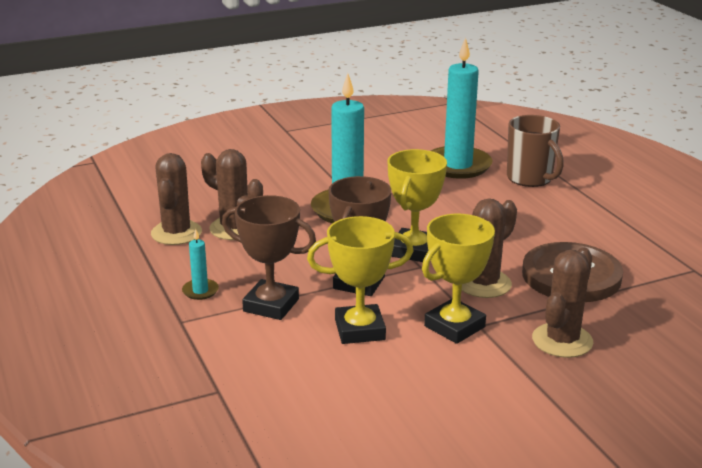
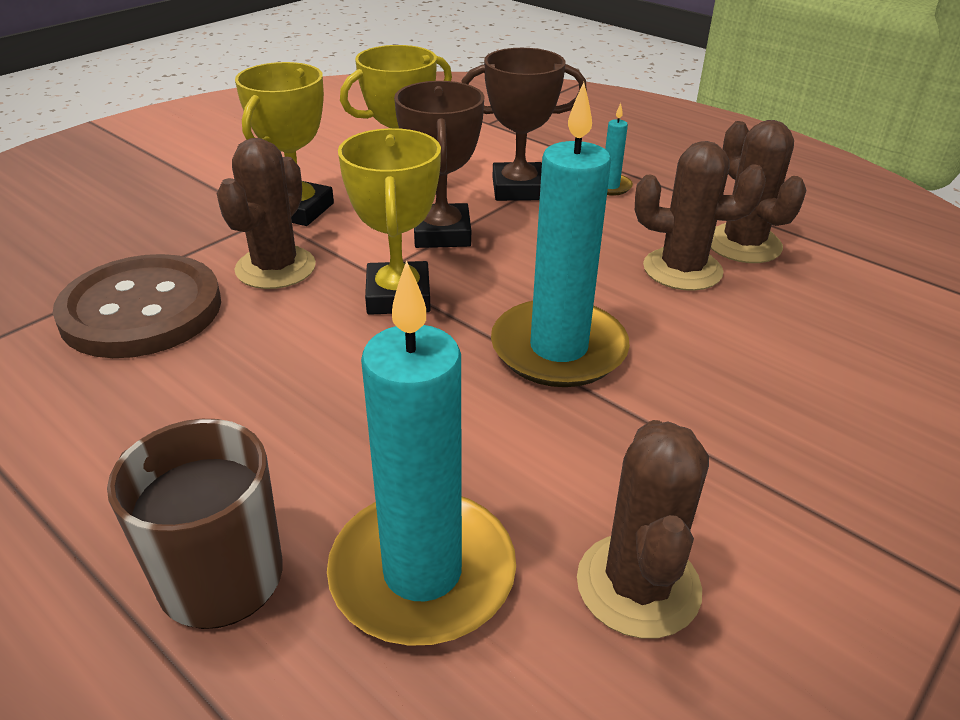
camera: 155 degrees right, 10 degrees up
brown cactus [532,248,593,358] -> brown cactus moved to [577,420,709,639]

